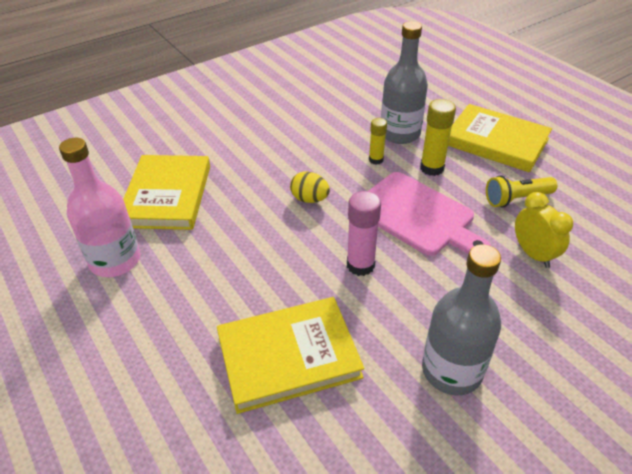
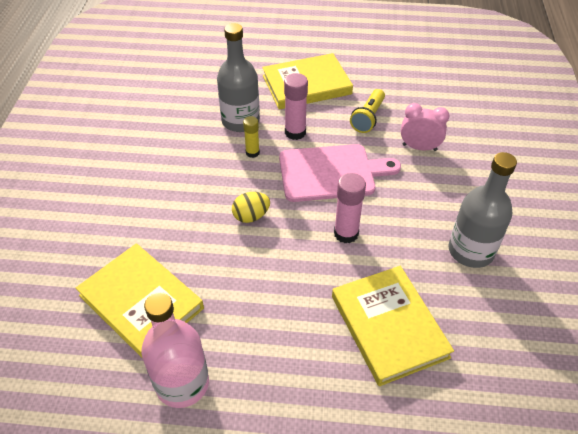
camera: 50 degrees left, 5 degrees up
yellow book [217,297,364,414] -> yellow book turned 45 degrees counterclockwise [332,266,454,386]
yellow glue stick [420,99,456,176] -> pink glue stick [284,73,308,140]
yellow clock [515,192,573,268] -> pink clock [401,103,449,151]

